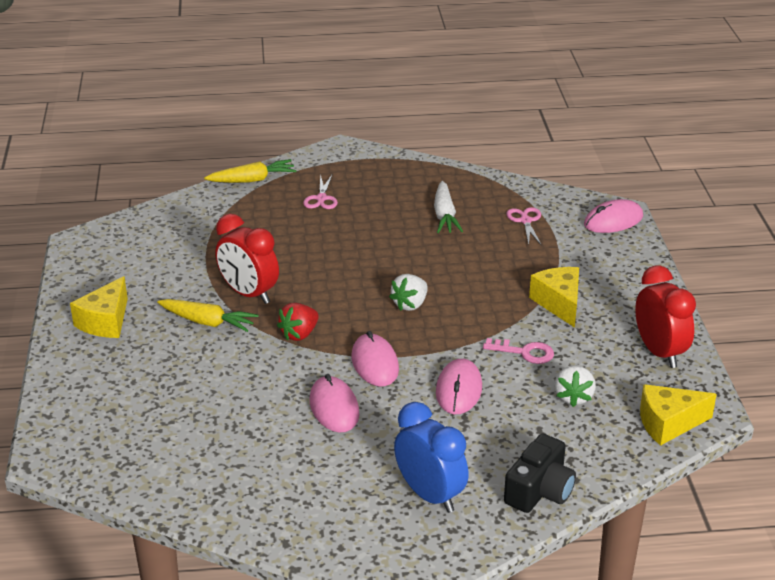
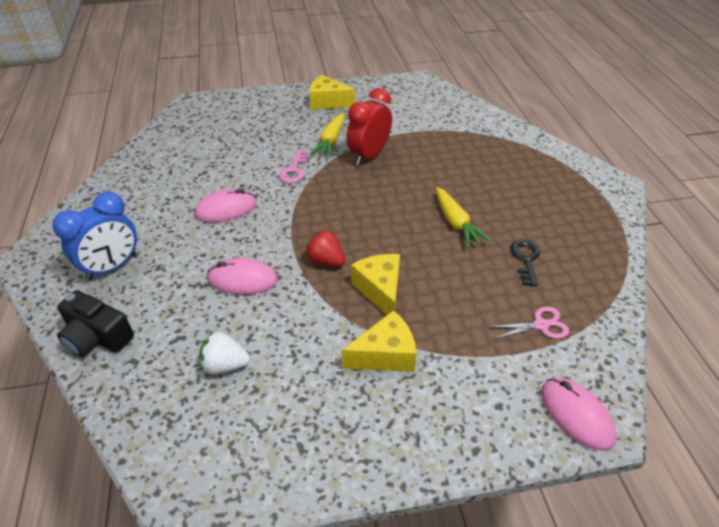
camera: 85 degrees right, 10 degrees up
yellow carrot [204,159,297,183] -> yellow carrot moved to [436,187,491,248]
red strawberry [277,303,319,341] -> red strawberry moved to [305,229,345,266]
pink scissors [303,174,338,209] -> none
pink mouse [352,331,399,386] -> none
white strawberry [389,274,428,311] -> none
white carrot [434,181,463,233] -> black key [510,239,540,287]
pink key [483,338,554,364] -> pink key moved to [278,150,308,183]
red clock [635,266,696,368] -> none
yellow cheese [640,384,717,446] -> yellow cheese moved to [351,254,400,315]

